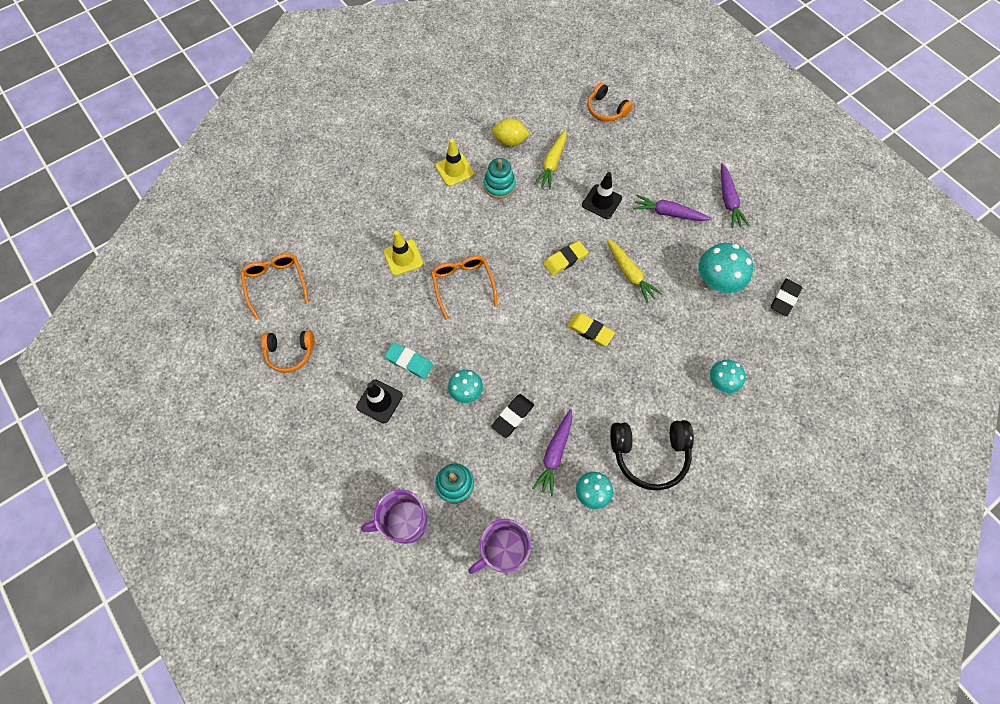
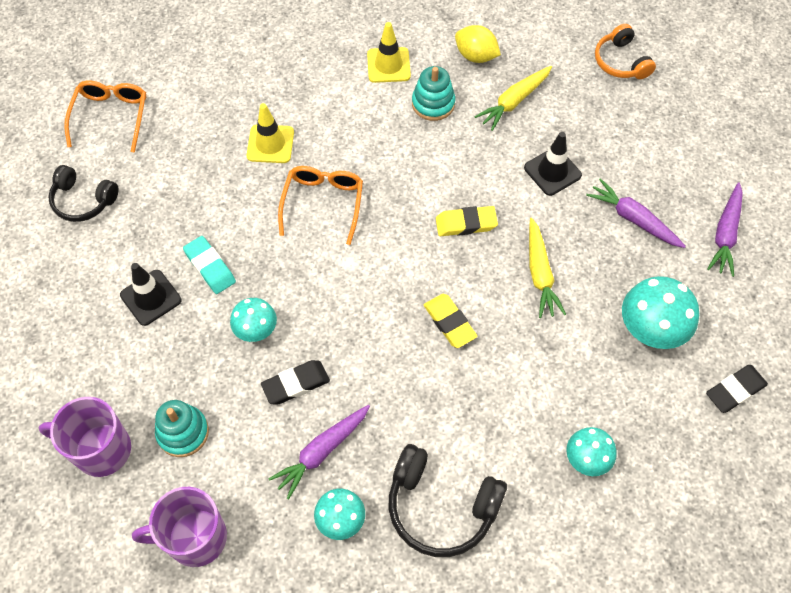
camera: 25 degrees right, 5 degrees down
orange headphones [261,331,315,373] -> black headphones [48,165,119,222]

